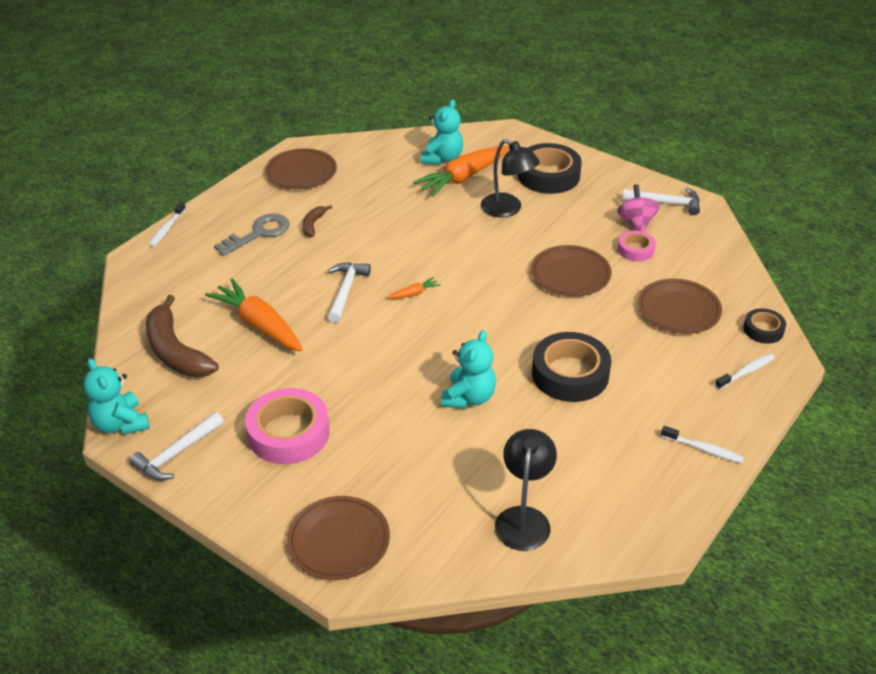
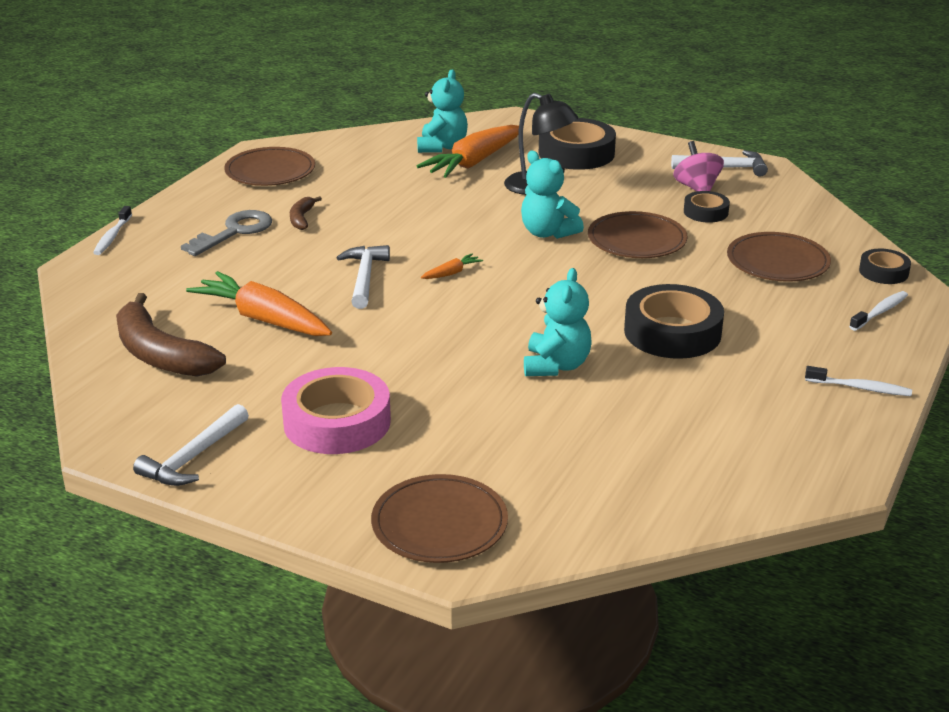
camera: 10 degrees left, 10 degrees down
turquoise teddy bear [83,358,149,435] -> turquoise teddy bear moved to [521,151,584,239]
black lamp [495,429,557,551] -> none
pink tape [618,231,656,261] -> black tape [684,191,730,223]

